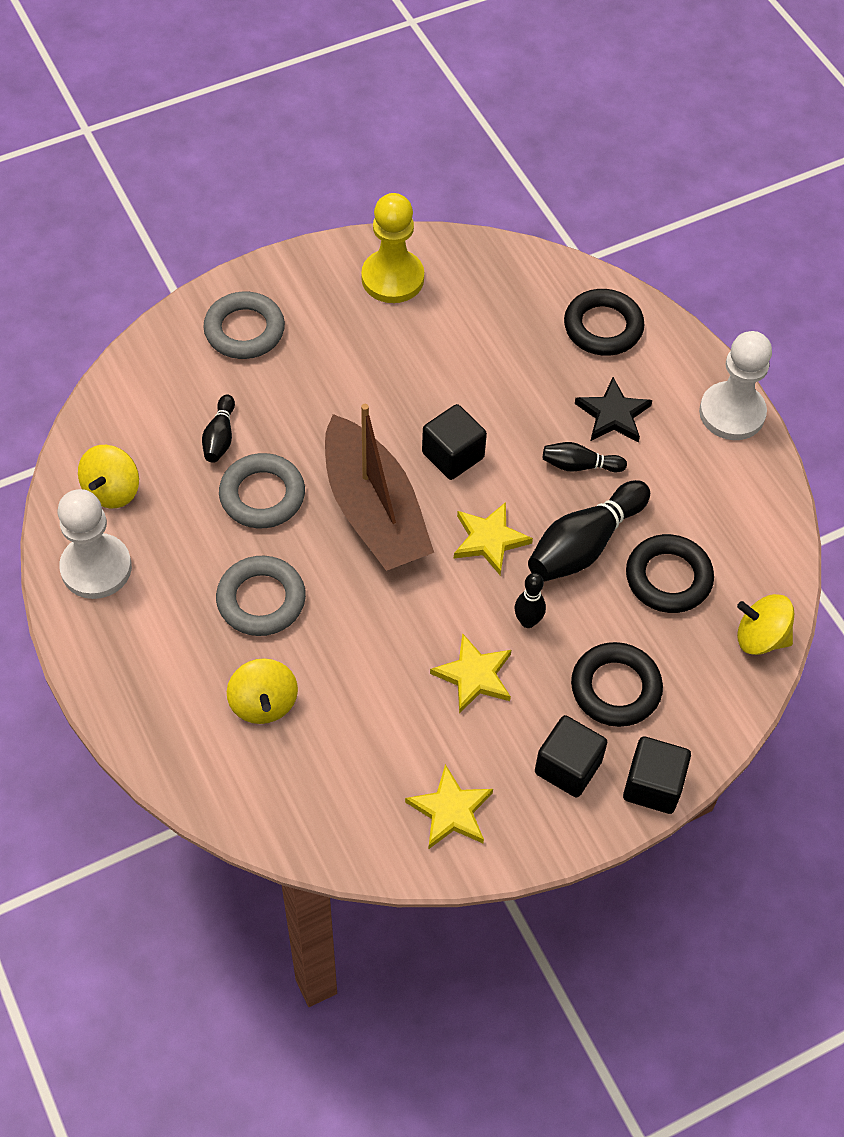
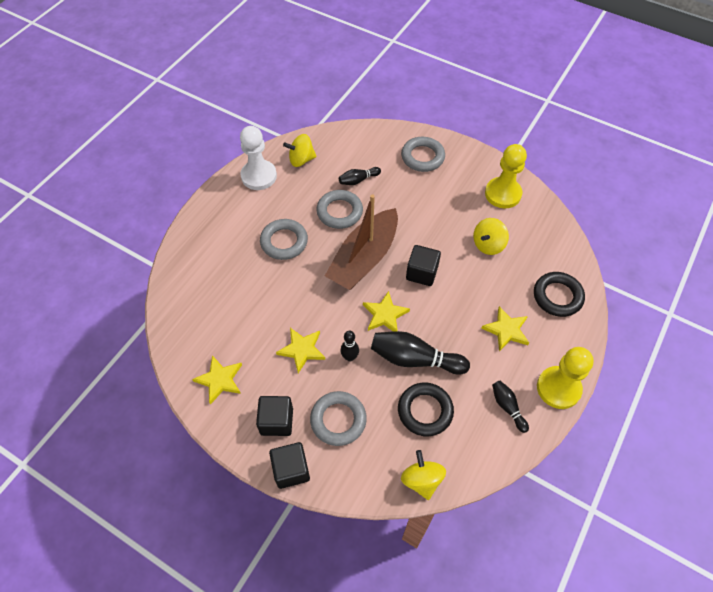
camera: 60 degrees right, 0 degrees up
yellow spinning top [227,658,298,724] -> yellow spinning top moved to [473,218,509,255]
black bowling pin [543,442,627,472] -> black bowling pin moved to [492,381,529,433]
black ring [571,642,663,727] -> grey ring [310,391,367,446]
black star [575,377,652,443] -> yellow star [481,306,529,351]
white pawn [699,331,772,440] -> yellow pawn [537,347,594,409]

